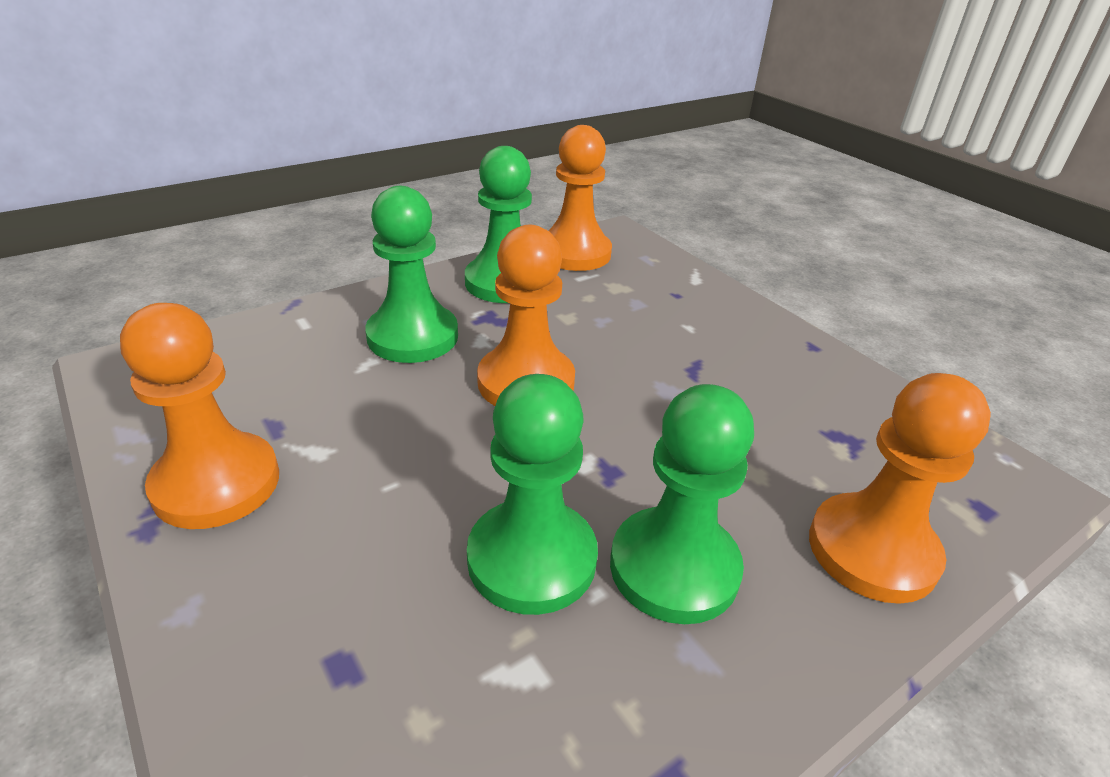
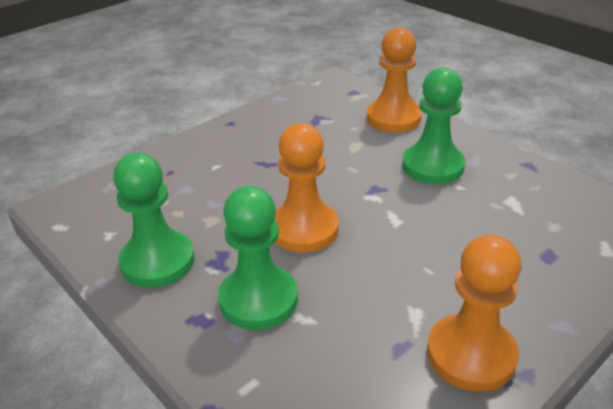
camera: 95 degrees left, 0 degrees up
green pawn [467,374,598,615] -> none
orange pawn [549,125,612,271] -> none

